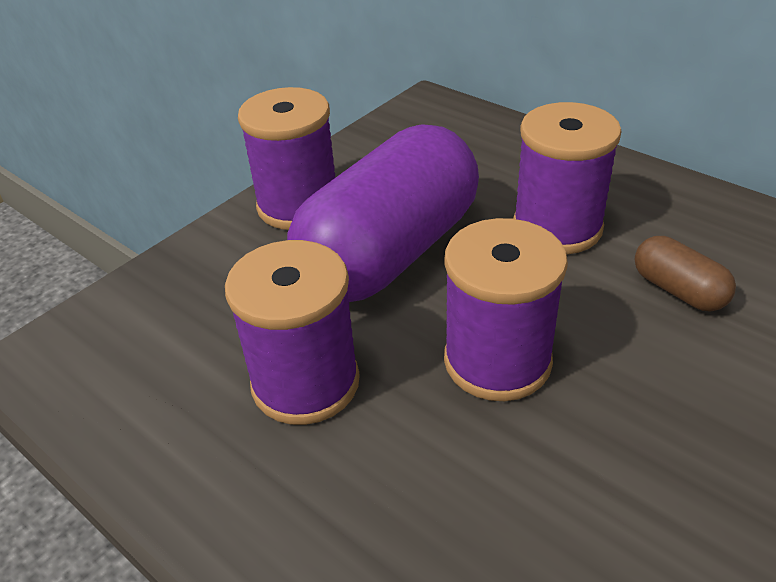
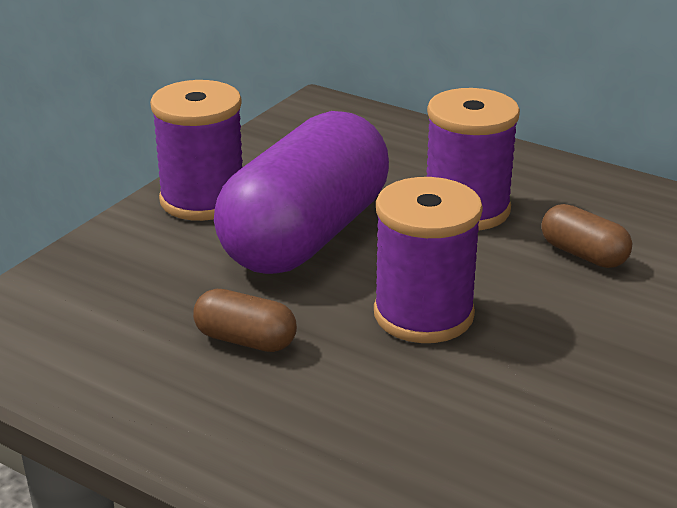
camera: 10 degrees left, 10 degrees down
purple spool [225,240,360,425] -> brown capsule [193,289,297,352]

